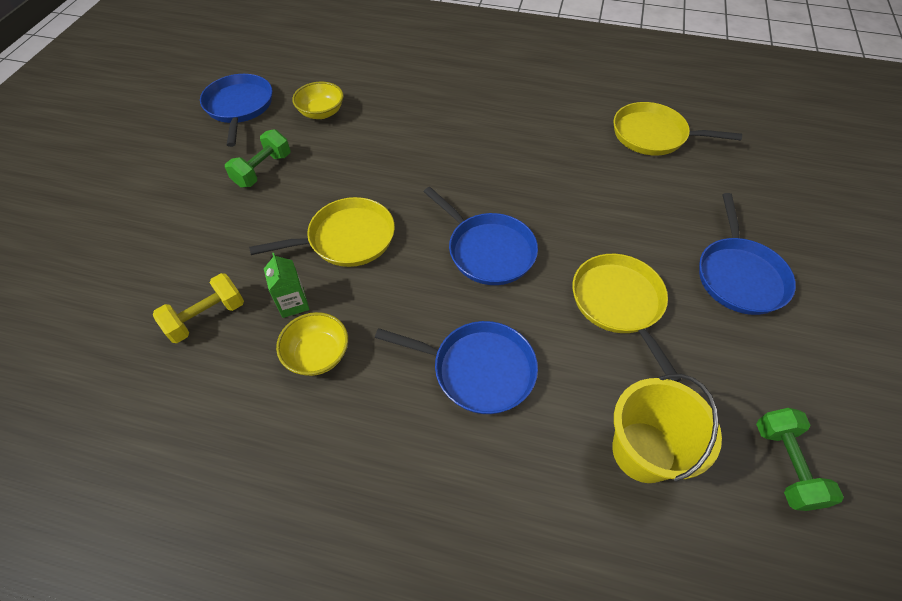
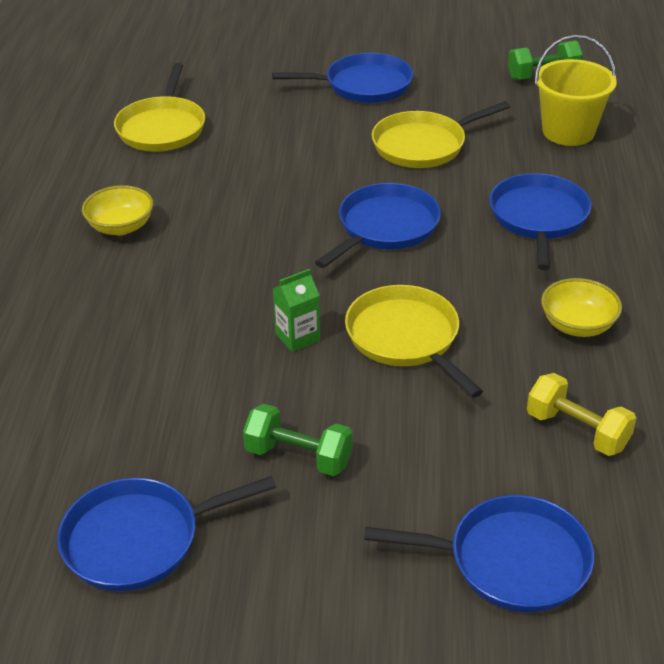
camera: 100 degrees left, 15 degrees down
green carton [264,253,309,318] -> green carton moved to [273,269,320,352]
yellow bowl [292,82,343,119] -> yellow bowl moved to [82,185,153,235]
none -> blue pan [364,495,594,612]

